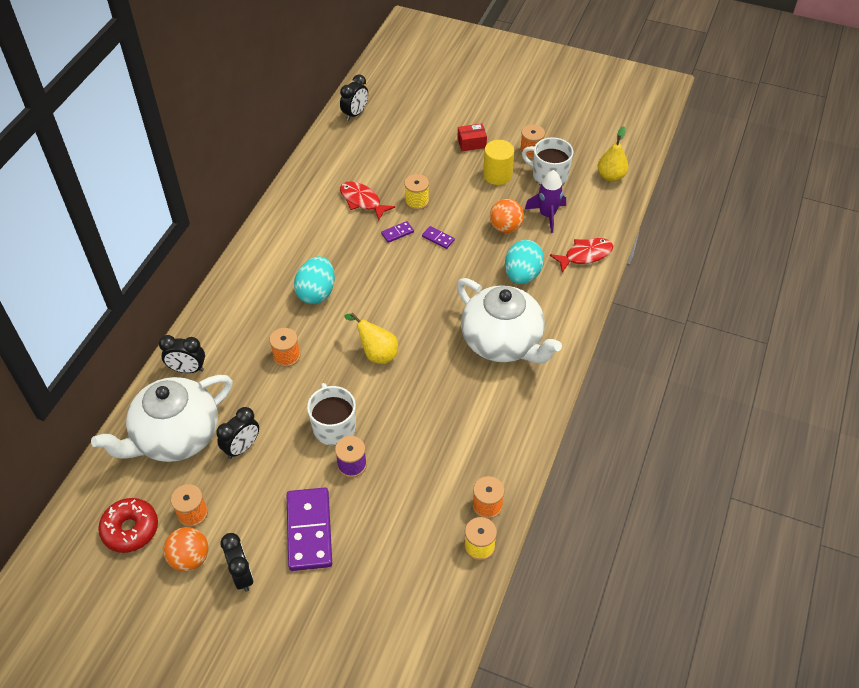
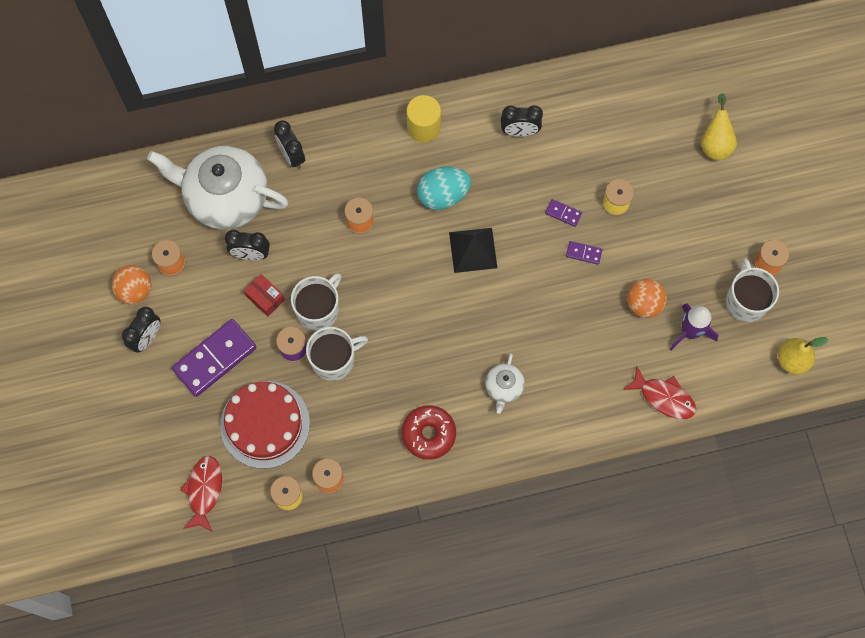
camera: 55 degrees right, 20 degrees up
red donut [98,498,158,553] -> red donut moved to [402,405,456,460]
black clock [340,74,368,121] -> black clock moved to [501,105,543,137]
red fish [340,181,395,221] -> red fish moved to [180,456,222,532]
yellow pear [344,313,398,364] -> yellow pear moved to [701,94,737,160]
purple domino [422,226,455,249] -> purple domino turned 75 degrees counterclockwise [566,241,603,265]
red box [457,124,487,151] -> red box moved to [244,274,285,316]
white teapot [457,278,562,363] -> white teapot [485,353,525,414], size x0.45
yellow cylinder [483,140,514,185] -> yellow cylinder moved to [406,95,441,143]
turquoise egg [505,240,544,284] -> none
none -> red cake [220,381,310,469]
none -> white mug [306,327,368,381]
none -> black pyramid [449,228,497,273]

